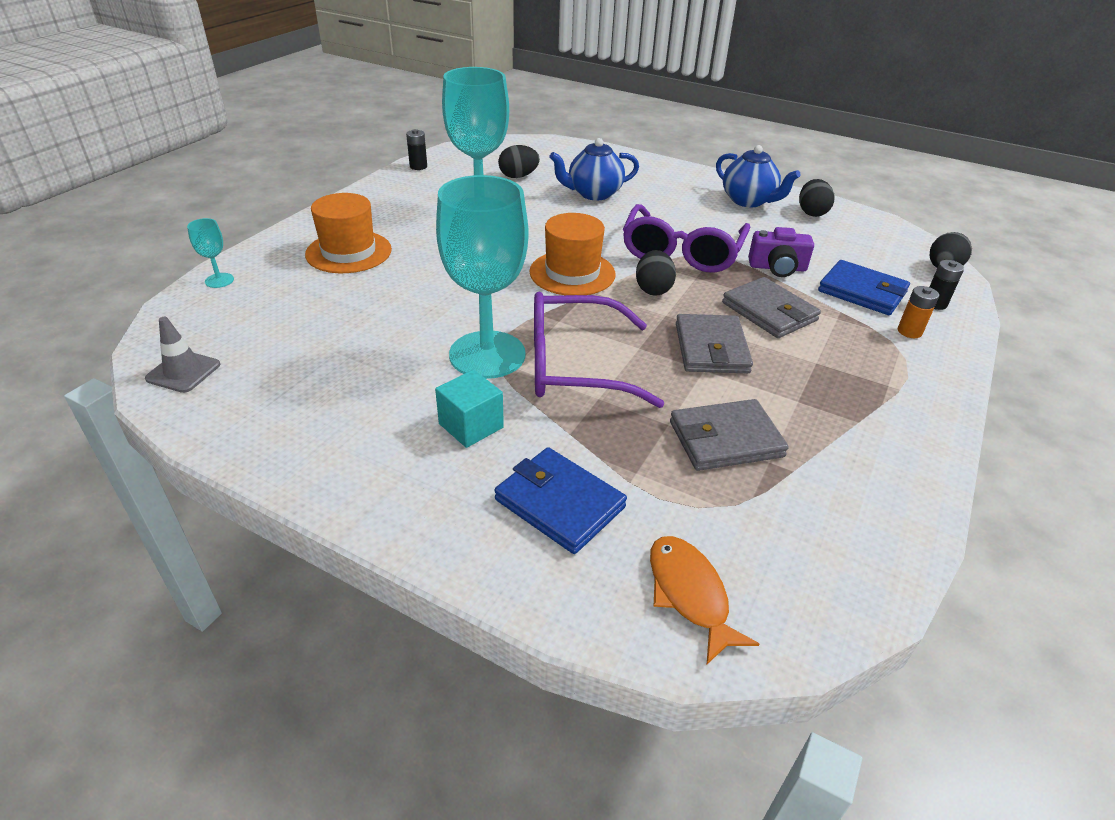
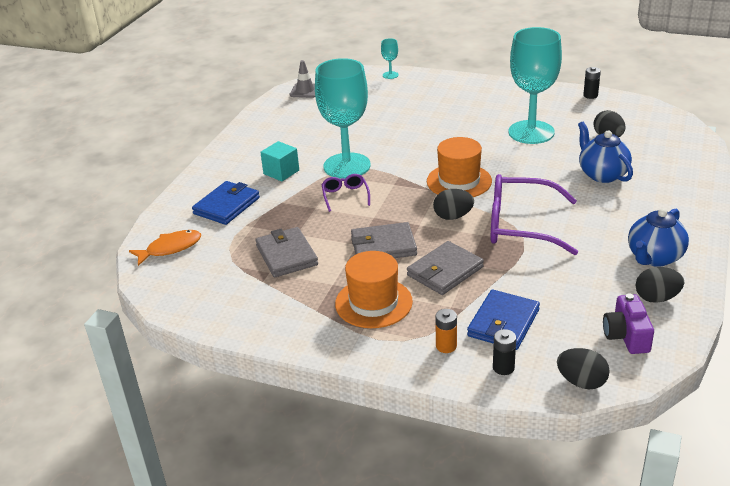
camera: 85 degrees right, 5 degrees down
orange hat [305,193,392,273] -> orange hat moved to [335,251,413,328]
purple glasses [534,292,664,408] -> purple glasses [322,174,370,212], size x0.48
purple camera [748,227,814,277] -> purple camera moved to [603,293,654,354]

